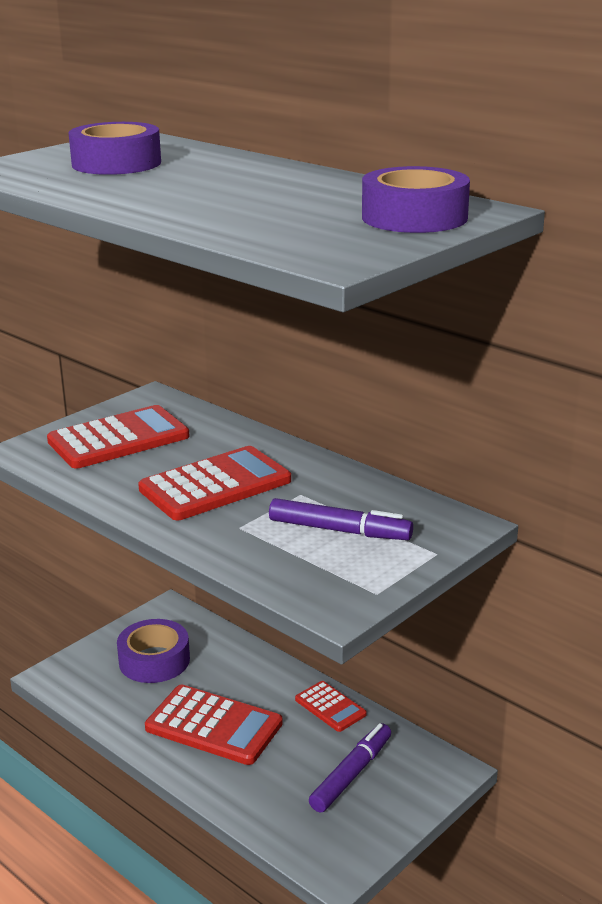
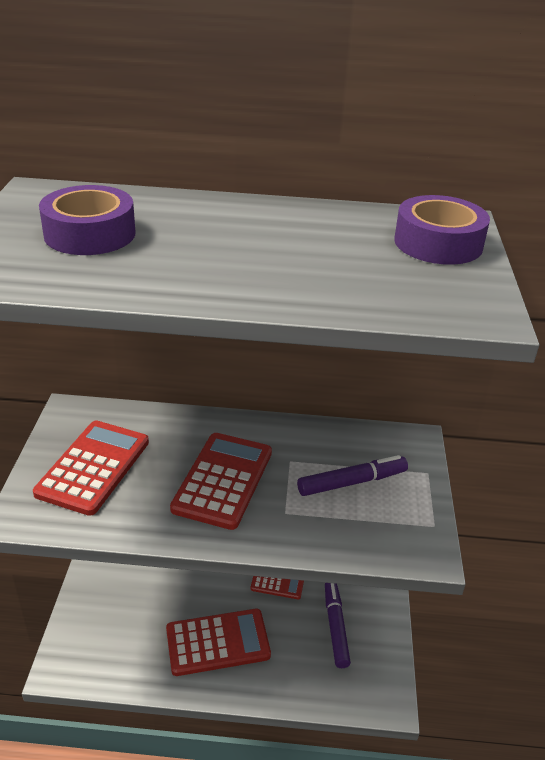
camera: 40 degrees left, 10 degrees up
purple tape [117,619,190,683] -> none

